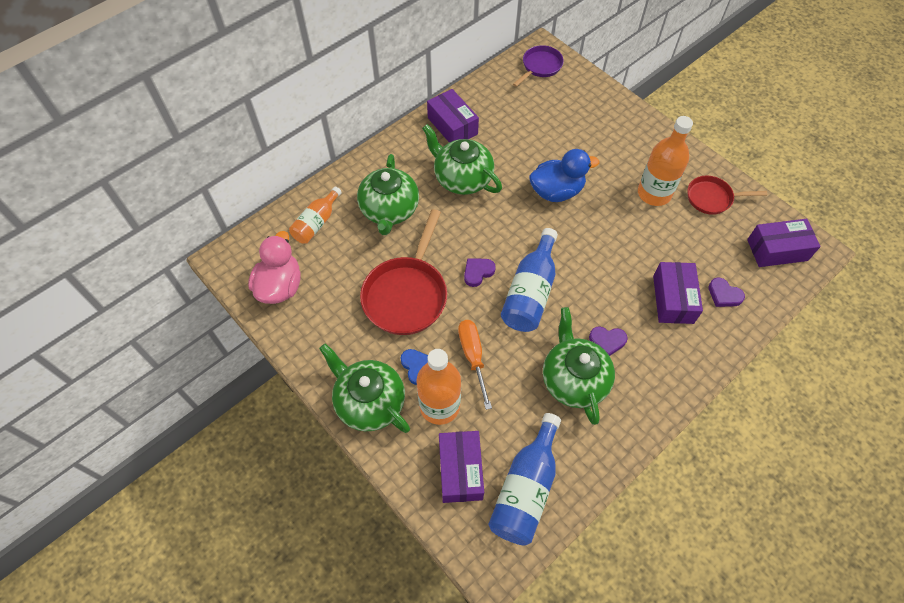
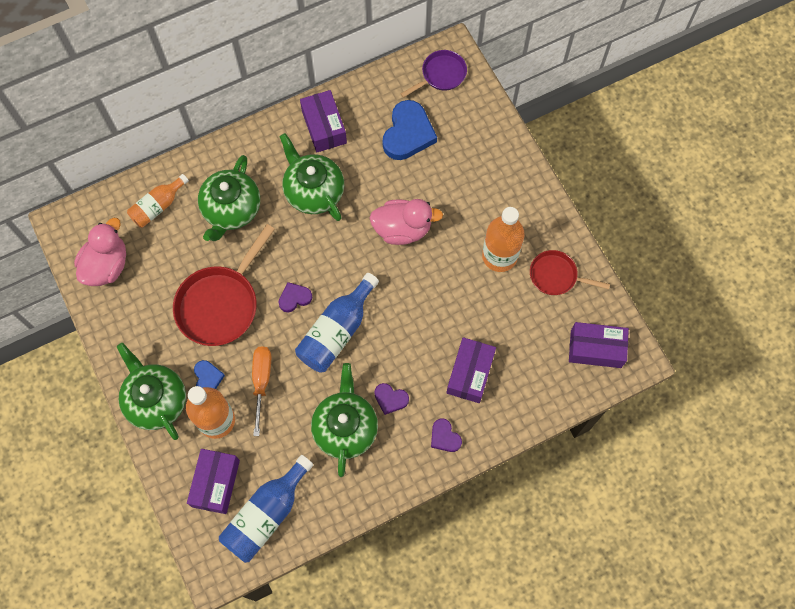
camera: 15 degrees right, 10 degrees up
blue duck [529,149,599,202] -> pink duck [369,199,443,245]
purple heart [708,278,745,307] -> purple heart moved to [431,418,462,452]
none -> blue heart [383,100,437,160]

